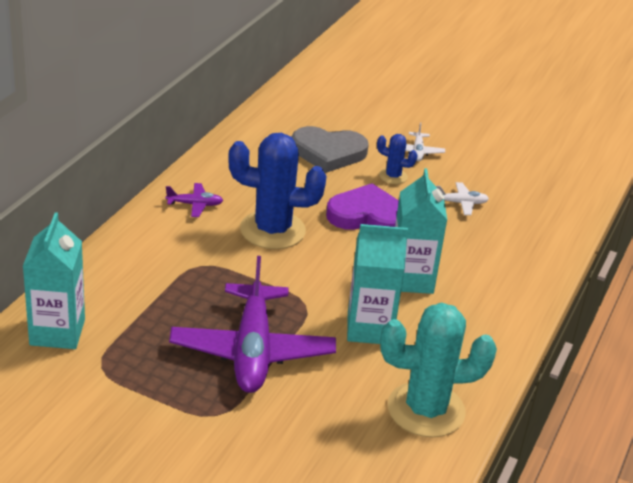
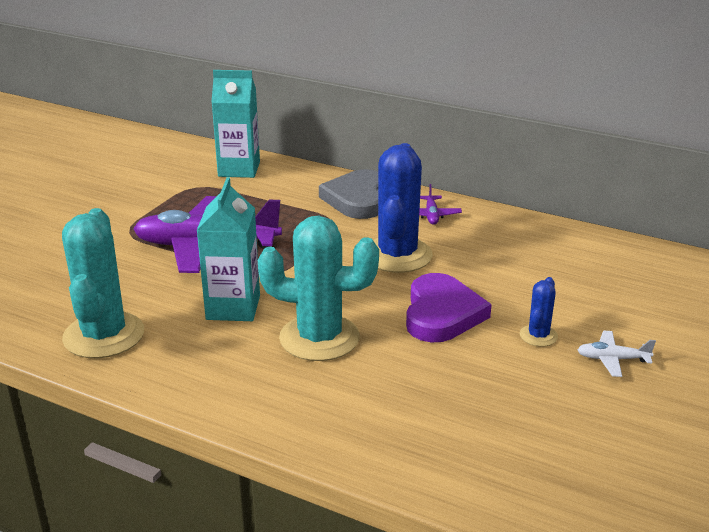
camera: 95 degrees right, 5 degrees down
grey heart [292,126,369,173] -> grey heart moved to [319,169,378,219]
turquoise carton [395,168,447,294] -> turquoise cactus [258,216,379,361]
white plane [436,182,489,215] -> none

